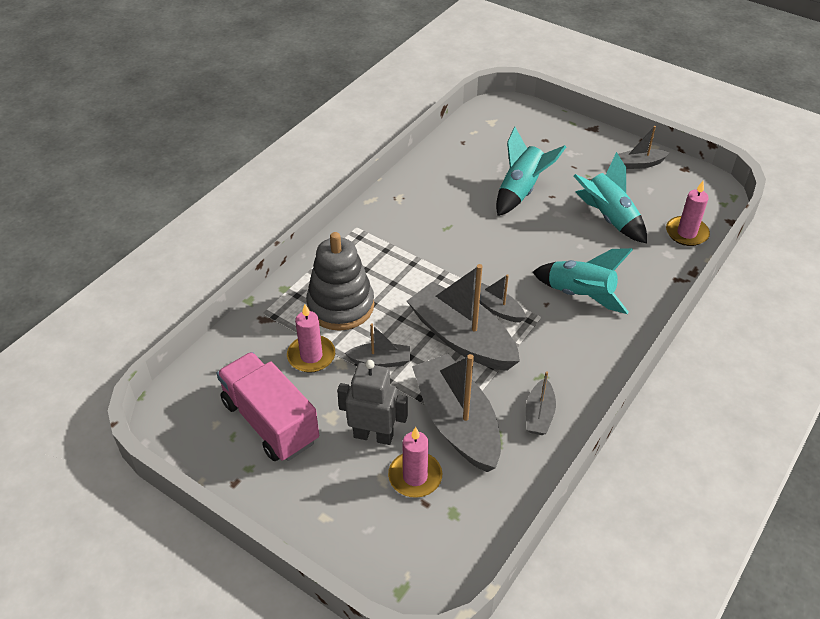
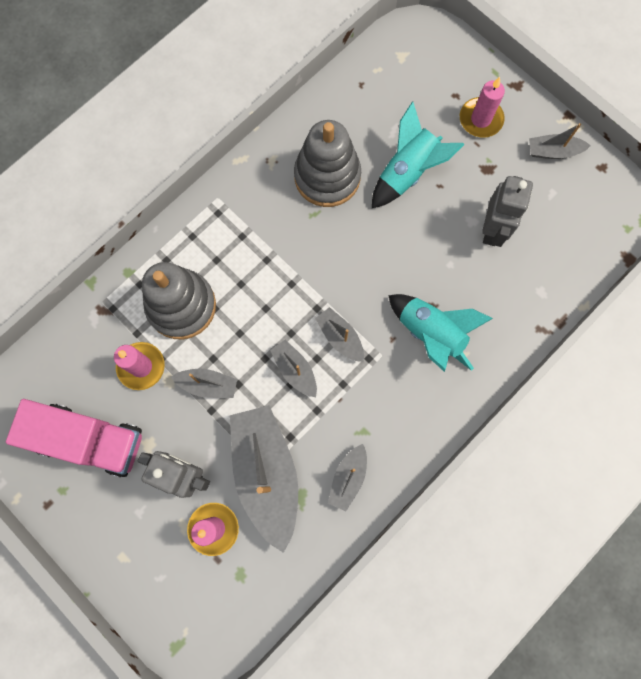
camera: 10 degrees right, 30 degrees up
pink truck [217,352,319,461] -> pink truck turned 135 degrees clockwise [6,399,142,477]
grey boat [407,264,520,371] -> grey boat [270,340,317,397], size x0.48
turquoise rocket [574,152,647,243] -> grey robot [482,176,533,247]
pink candle [666,181,710,246] -> pink candle moved to [460,77,505,138]
none -> grey stacking toy [294,120,361,207]

